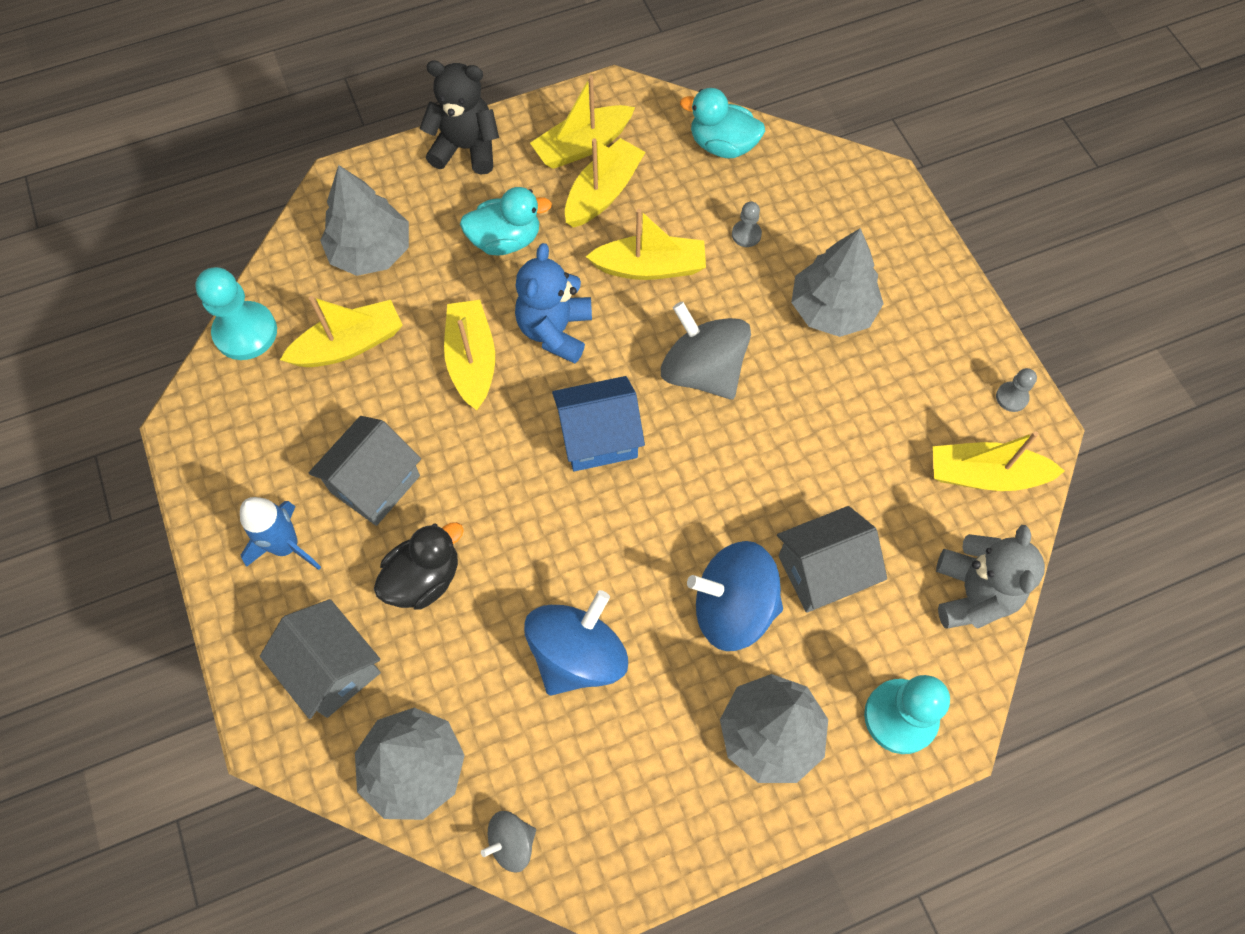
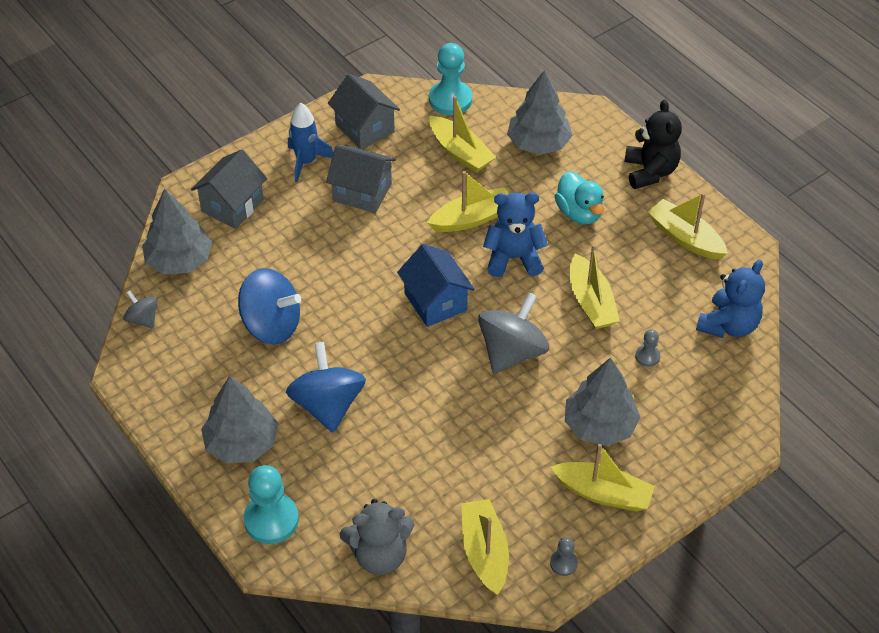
camera: 75 degrees right, 15 degrees down
black duck [374,522,464,610] -> none
yellow boat [565,138,646,228] -> yellow boat moved to [551,444,655,512]
turquoise duck [680,88,765,158] -> blue teddy bear [696,260,765,338]
grey house [777,506,887,613] -> grey house moved to [328,74,400,149]

